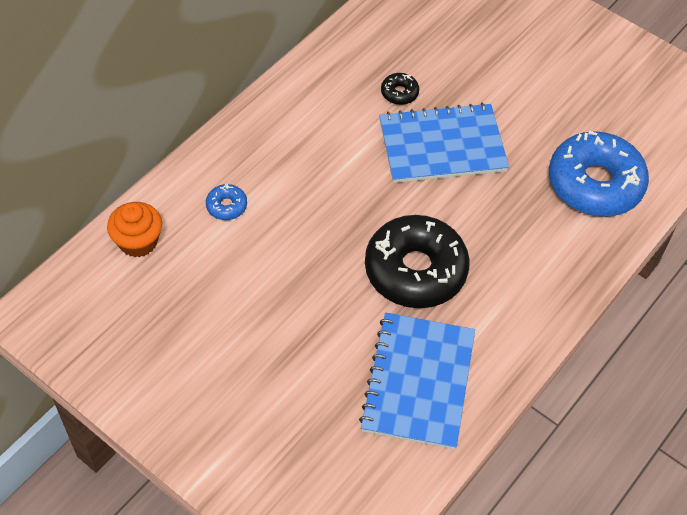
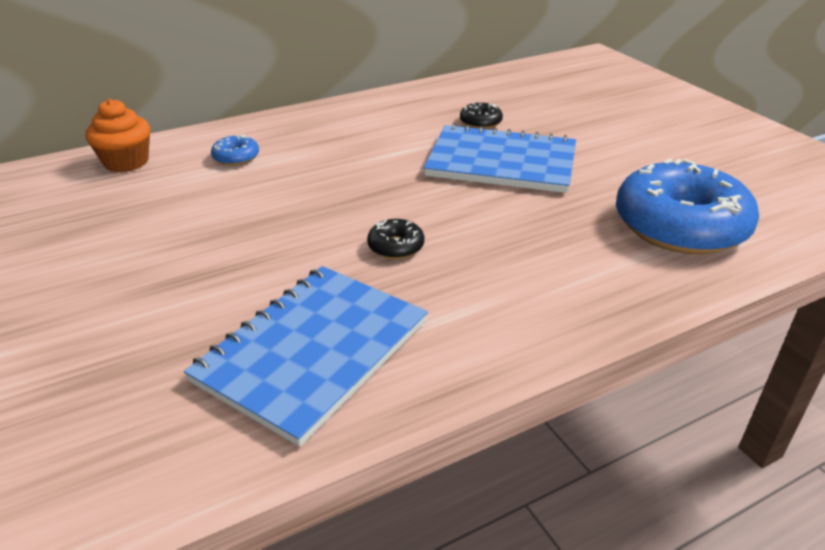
camera: 25 degrees right, 20 degrees down
black donut [365,215,470,308] -> black donut [367,219,424,259], size x0.41

